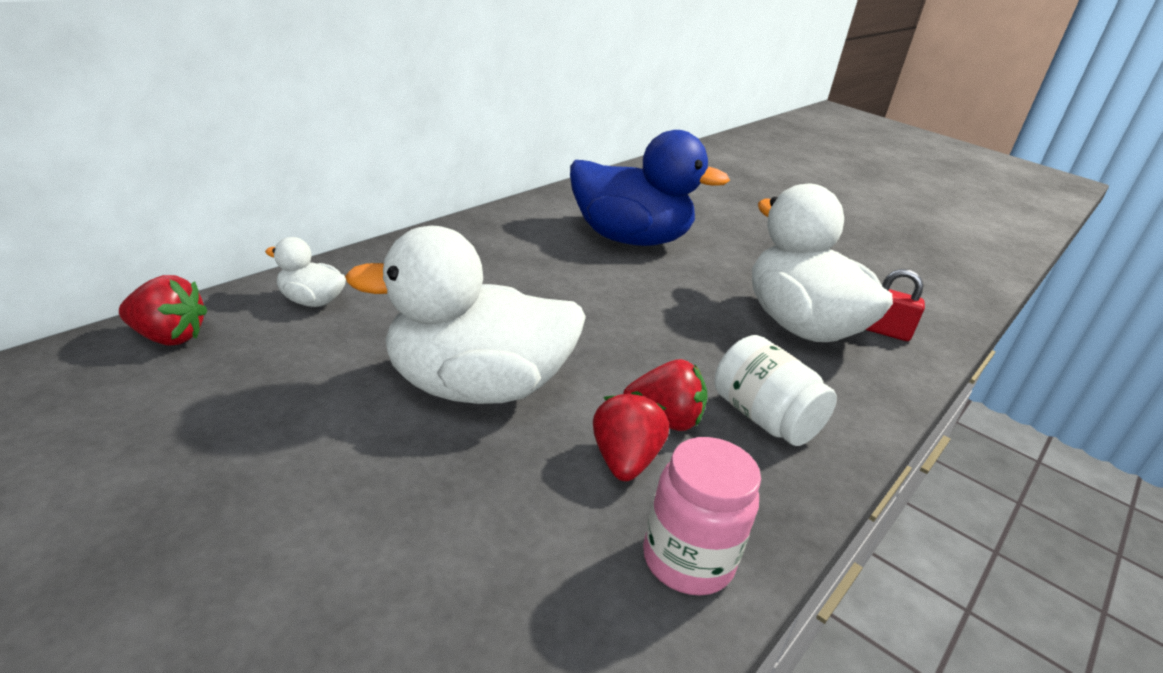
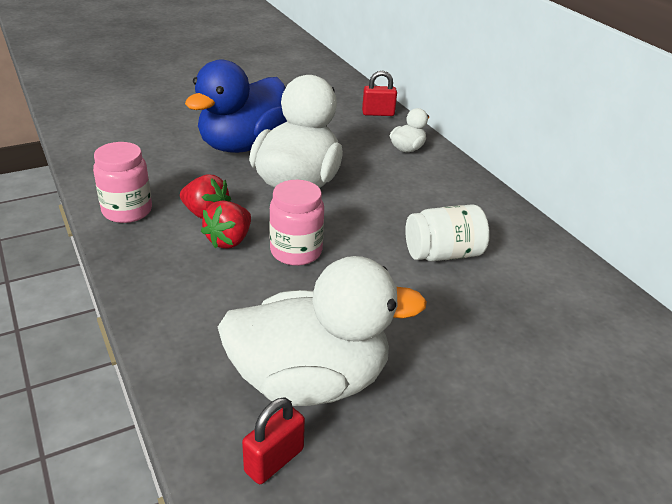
camera: 115 degrees right, 5 degrees up
red strawberry [119,275,208,345] -> red padlock [362,71,397,116]
blue duck [570,130,730,246] -> blue duck moved to [185,60,288,153]
white jar [714,335,837,446] -> white jar moved to [405,204,490,261]
none -> pink jar [269,180,324,266]

